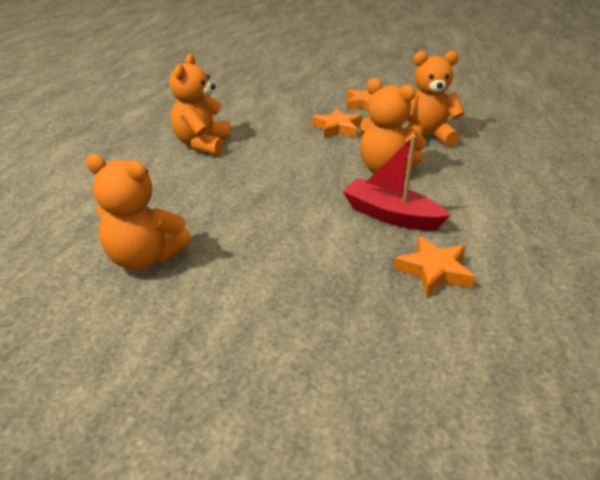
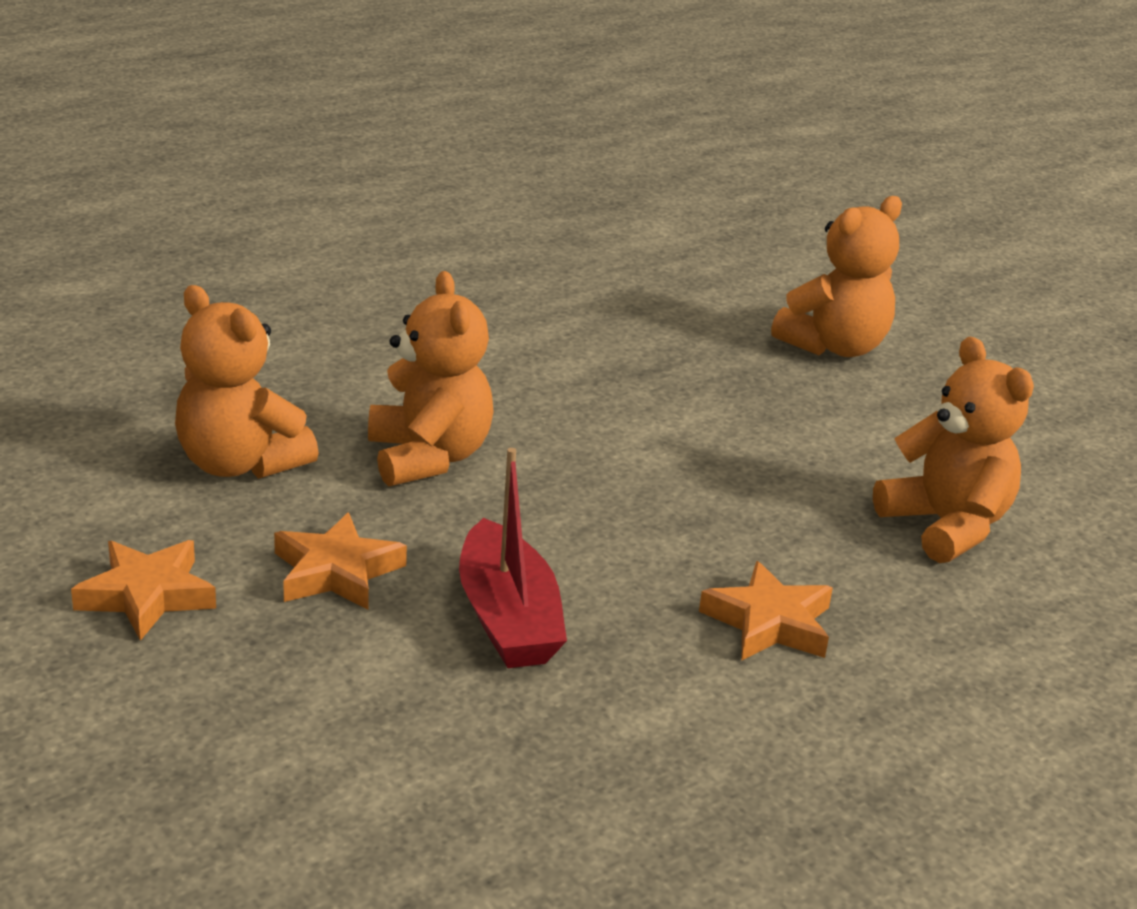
camera: 140 degrees left, 5 degrees down
orange teddy bear [169,54,231,155] -> orange teddy bear moved to [771,196,902,357]
red boat [343,135,450,231] -> red boat moved to [459,448,567,668]
orange star [393,236,475,297] -> orange star moved to [699,561,833,661]

